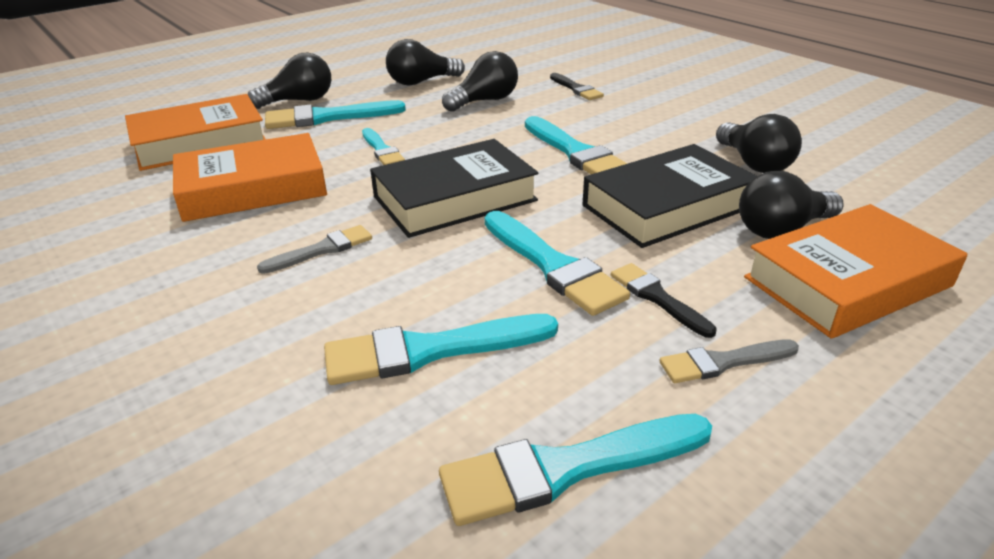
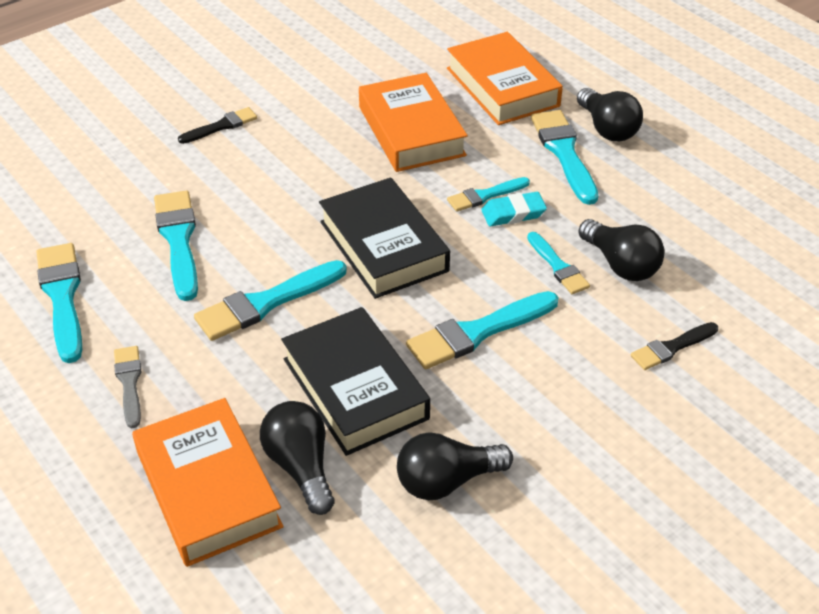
camera: 90 degrees right, 10 degrees up
grey brush [257,225,372,274] -> none
black light bulb [386,39,465,86] -> none
black brush [611,263,717,338] -> black brush moved to [178,107,257,144]
none -> turquoise eraser [481,192,547,226]
none -> turquoise brush [527,232,590,294]

